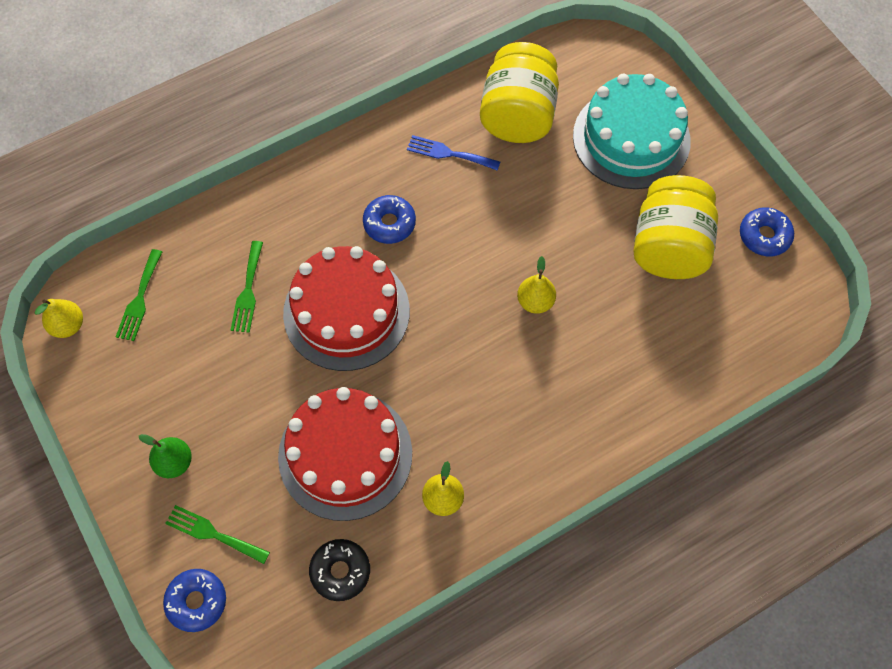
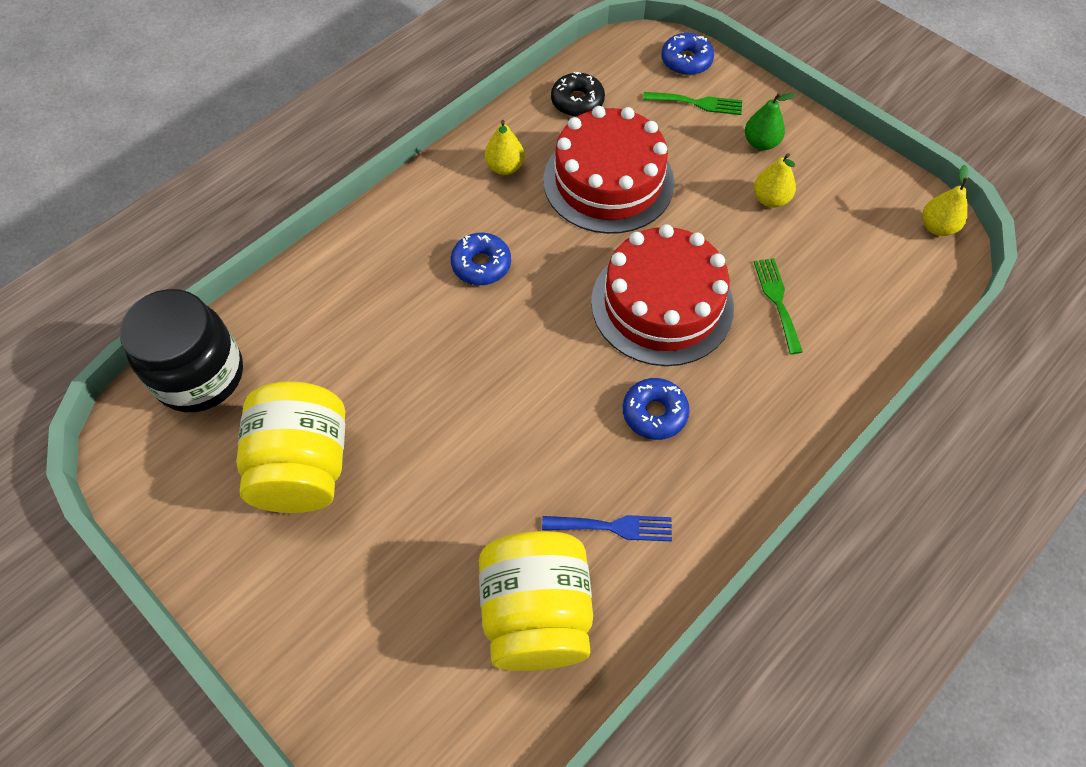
camera: 165 degrees right, 5 degrees down
green fork [116,249,162,341] -> none
yellow pear [517,256,556,314] -> yellow pear moved to [754,153,796,208]
turquoise cake [573,74,691,189] -> none
blue donut [740,207,794,257] -> blue donut moved to [451,233,511,285]
none -> black jar [120,289,243,412]

